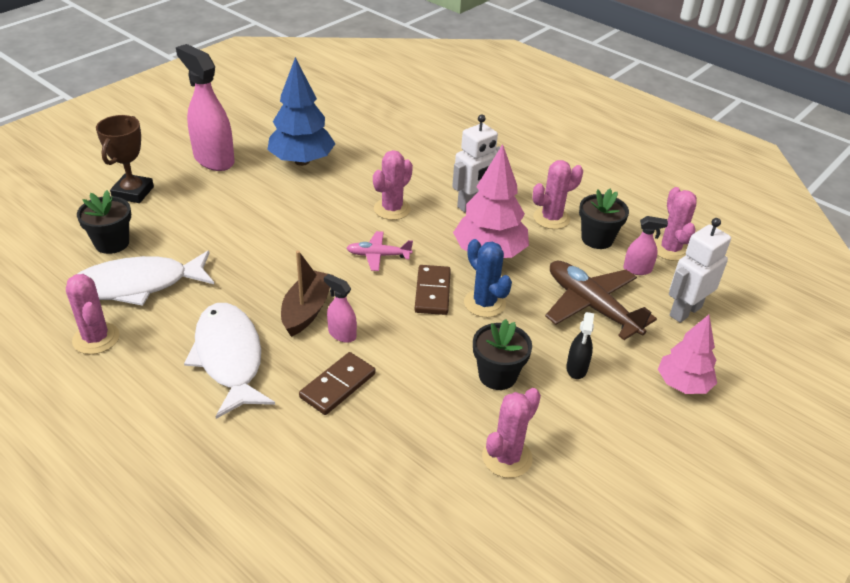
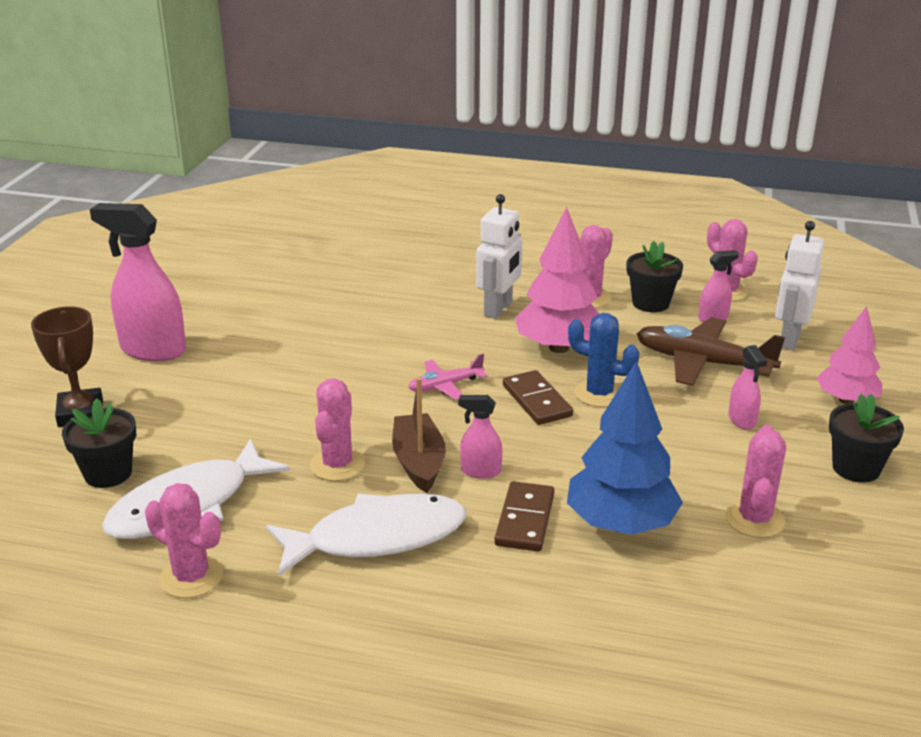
camera: 25 degrees left, 10 degrees down
white fish [184,303,275,419] -> white fish turned 120 degrees clockwise [266,493,466,577]
blue tree [267,57,335,166] -> blue tree moved to [567,361,683,535]
pink cactus [373,150,413,220] -> pink cactus moved to [310,378,365,481]
black flower pot [473,319,532,390] -> black flower pot moved to [829,393,904,483]
black spray bottle [566,312,594,379] -> pink spray bottle [728,345,767,430]

